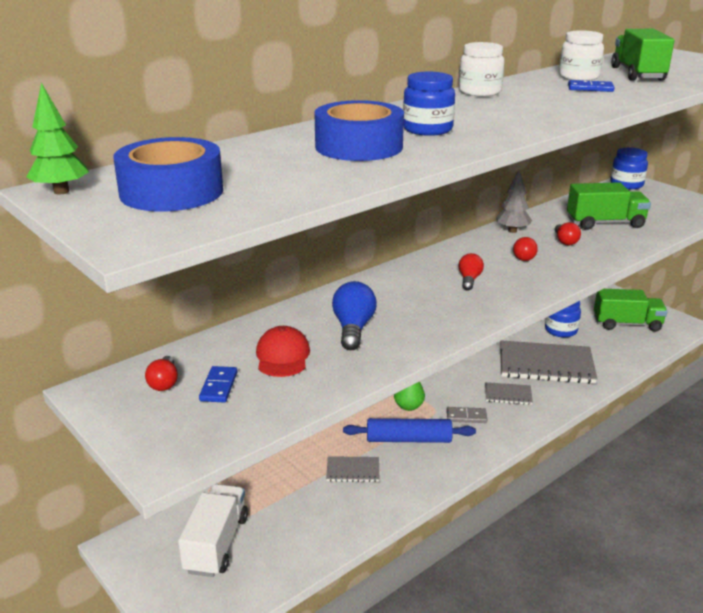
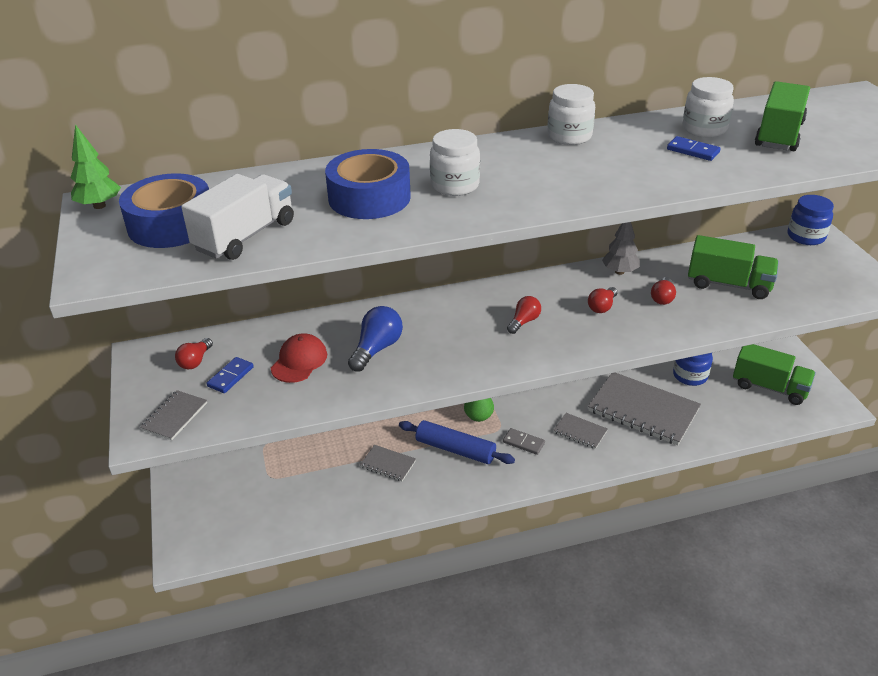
camera: 25 degrees right, 10 degrees up
white truck [178,484,248,577] -> white truck moved to [181,174,294,260]
blue jar [403,72,455,136] -> white jar [430,129,480,196]
none -> grey notebook [140,390,207,440]

